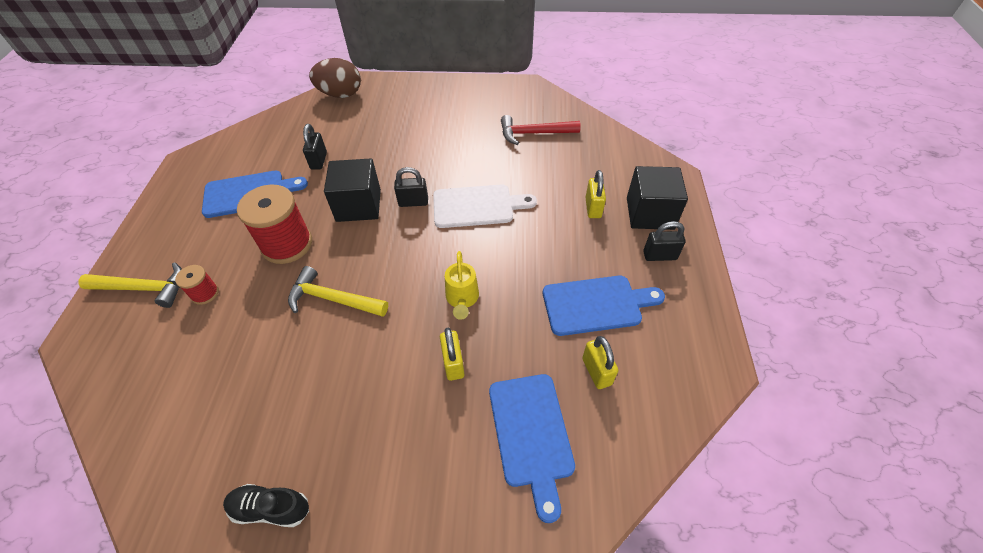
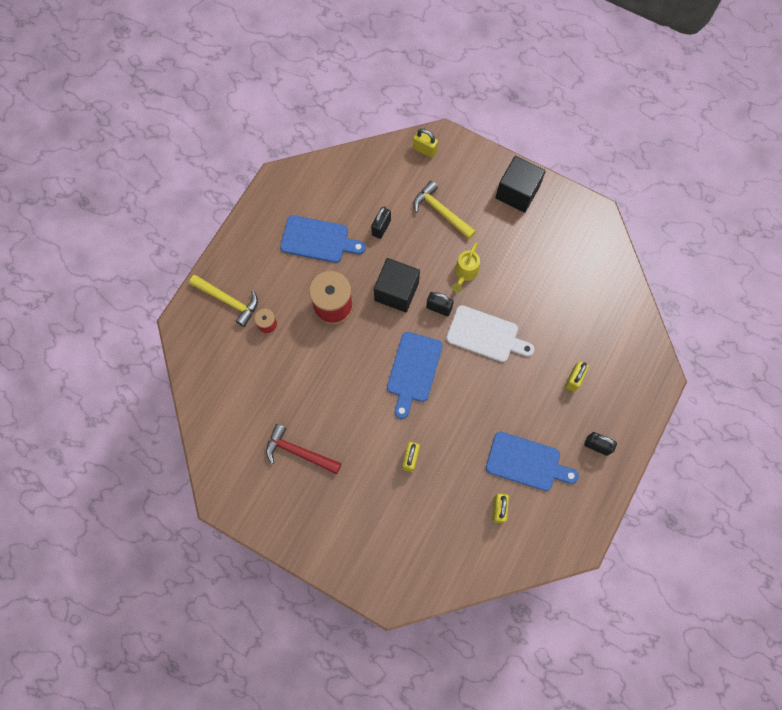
camera: 25 degrees right, 20 degrees up
black shoe [223,484,309,527] -> none
yellow hammer [288,266,388,317] -> yellow hammer moved to [413,181,476,239]
brown egg [309,58,361,98] -> yellow padlock [413,128,438,158]
yellow watering can [445,251,479,320] -> yellow watering can moved to [452,242,480,293]
blue cutting board [489,374,575,523] -> blue cutting board moved to [387,332,443,419]
red hammer [501,115,581,145] -> red hammer moved to [266,424,342,474]
black cube [627,166,688,230] -> black cube moved to [495,156,546,213]

